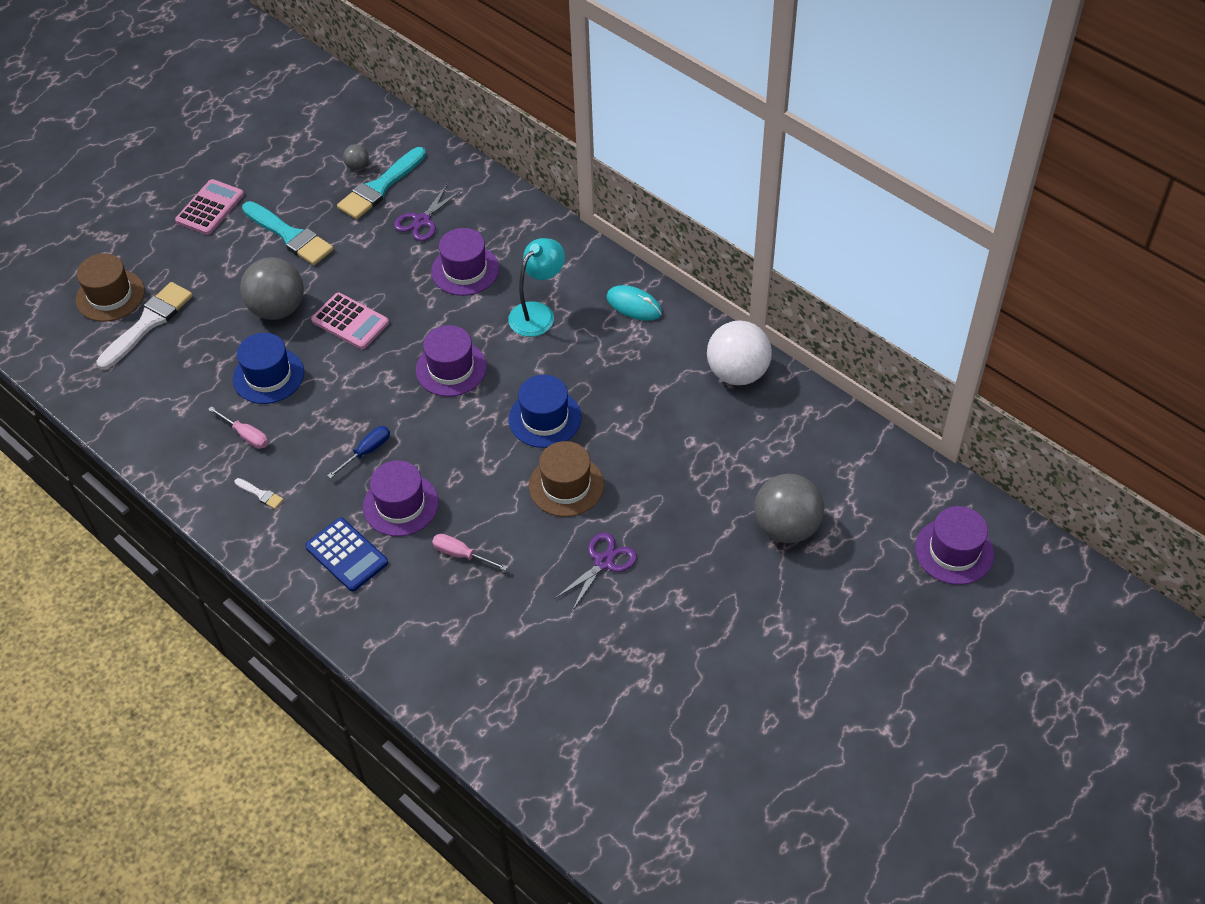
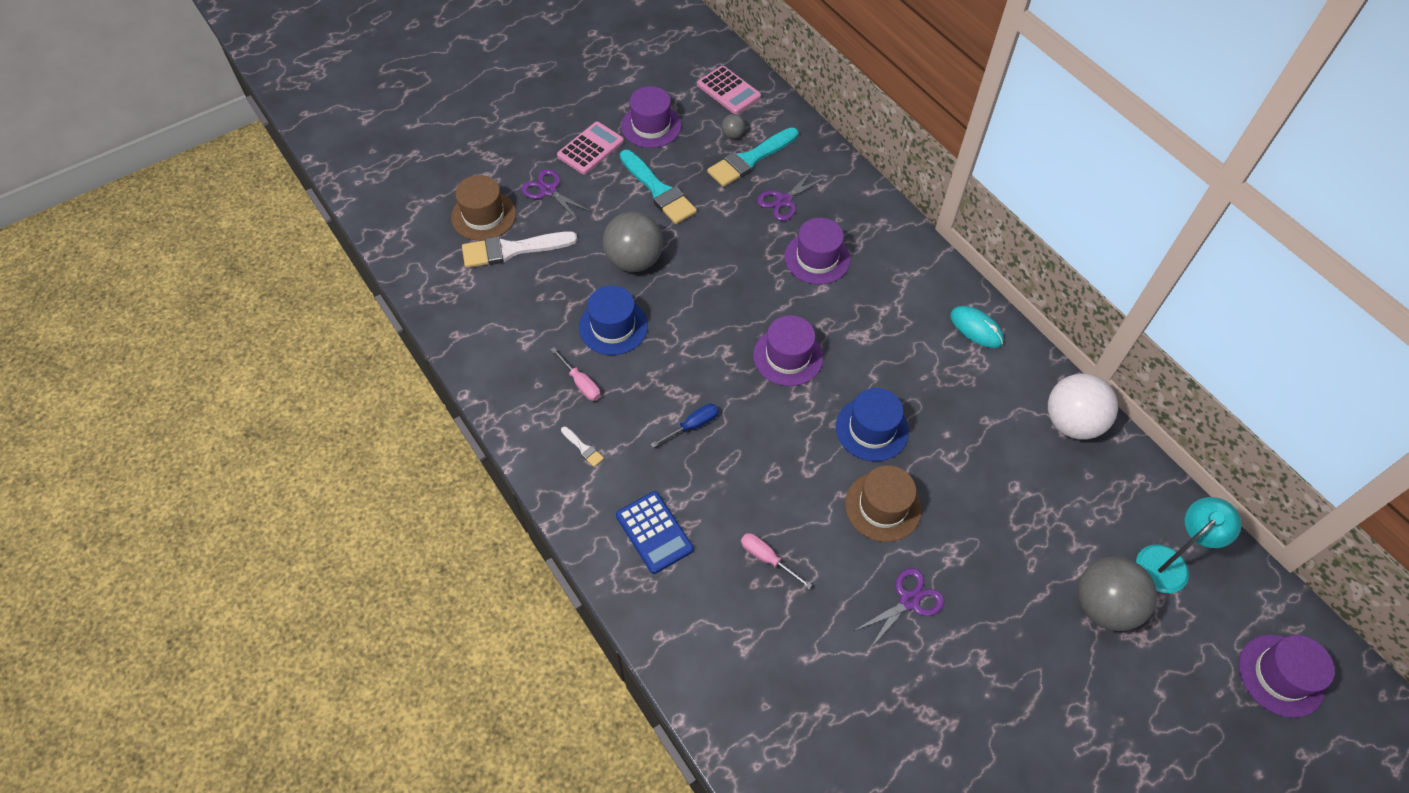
camera: 10 degrees right, 5 degrees up
white brush [97,282,193,370] -> white brush turned 150 degrees counterclockwise [462,231,578,268]
pink calculator [311,293,389,349] -> pink calculator moved to [697,66,761,114]
purple hat [363,460,439,536] -> purple hat moved to [621,86,682,148]
turquoise lamp [508,238,565,337] -> turquoise lamp moved to [1136,497,1241,593]
none -> purple scissors [521,169,592,221]

